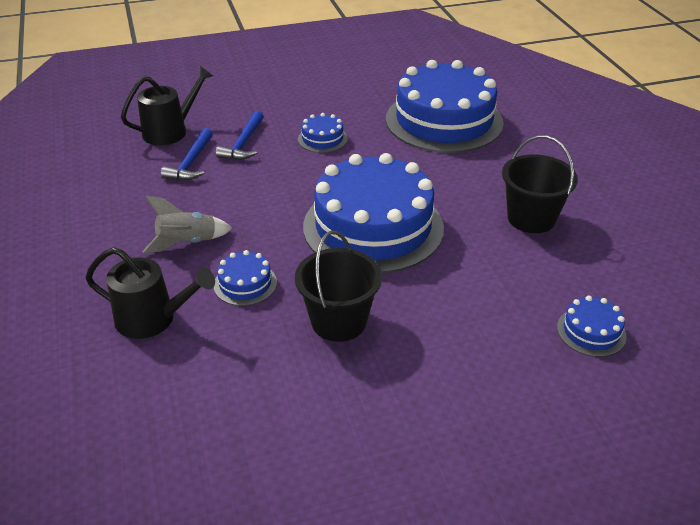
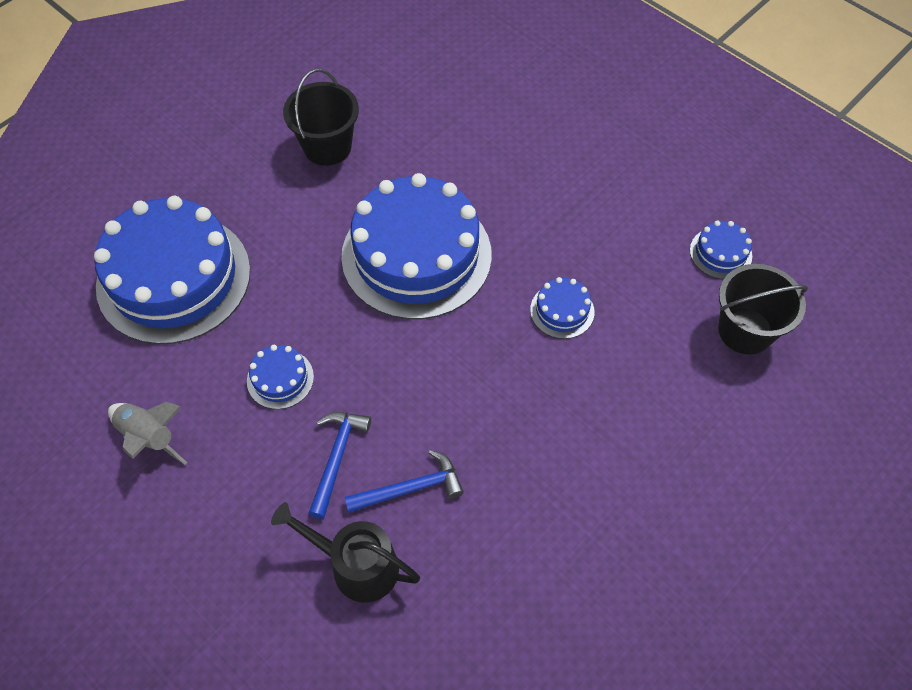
camera: 120 degrees left, 20 degrees up
black watering can [85,247,215,339] -> none
grey rocket [142,195,232,253] -> grey rocket moved to [108,402,187,465]
blue hammer [216,111,264,160] -> blue hammer turned 60 degrees counterclockwise [308,412,371,519]
black bucket [295,231,382,342] -> black bucket moved to [718,264,808,355]
blue cake [557,296,627,357] -> blue cake moved to [690,221,752,279]

